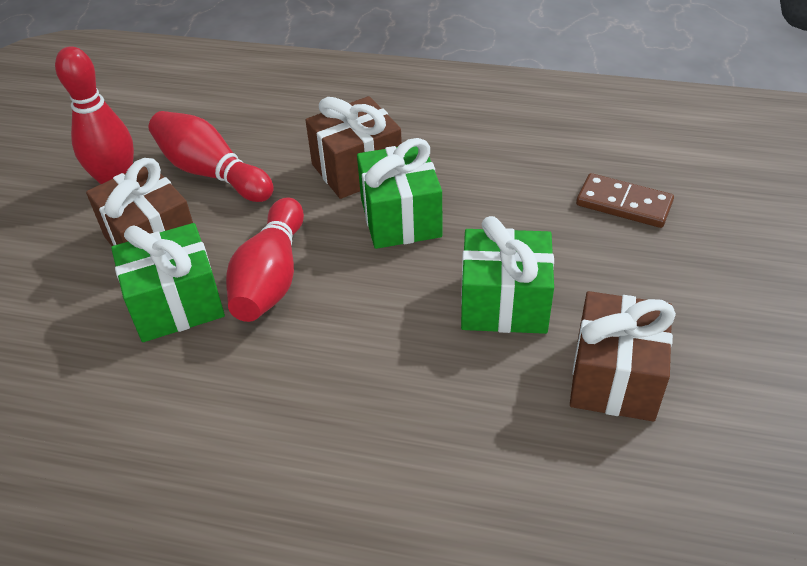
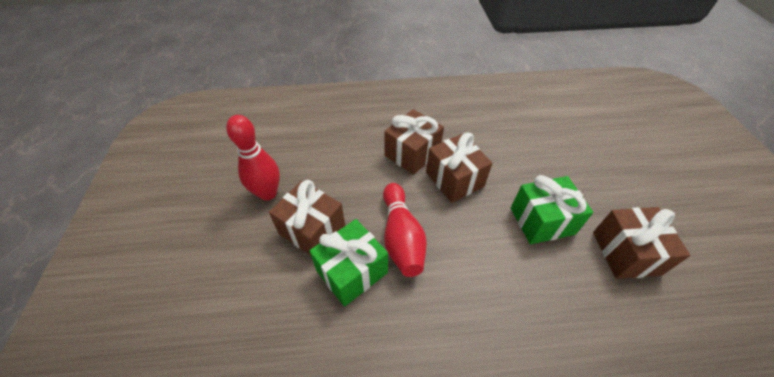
camera: 20 degrees left, 5 degrees up
red bowling pin [149,111,274,202] -> none
green gift [357,138,442,249] -> brown gift [426,133,493,203]
brown domino [576,173,674,228] -> none

